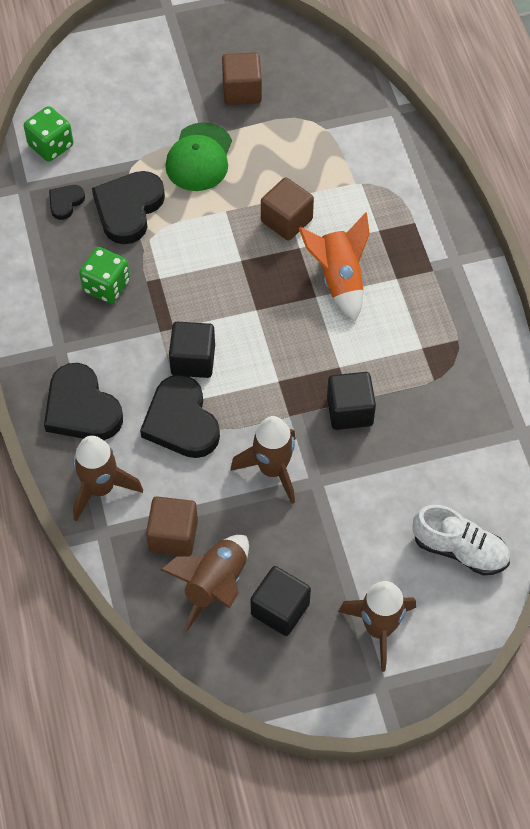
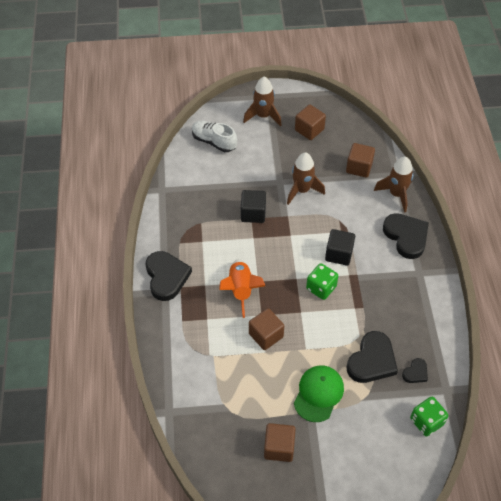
camera: 170 degrees left, 5 degrees down
green dice [79,247,130,303] -> green dice moved to [306,263,338,300]
black heart [140,375,220,458] -> black heart moved to [146,251,192,301]
brown rocket [161,535,249,633] -> none
black cube [250,566,311,636] -> brown cube [295,104,326,140]

